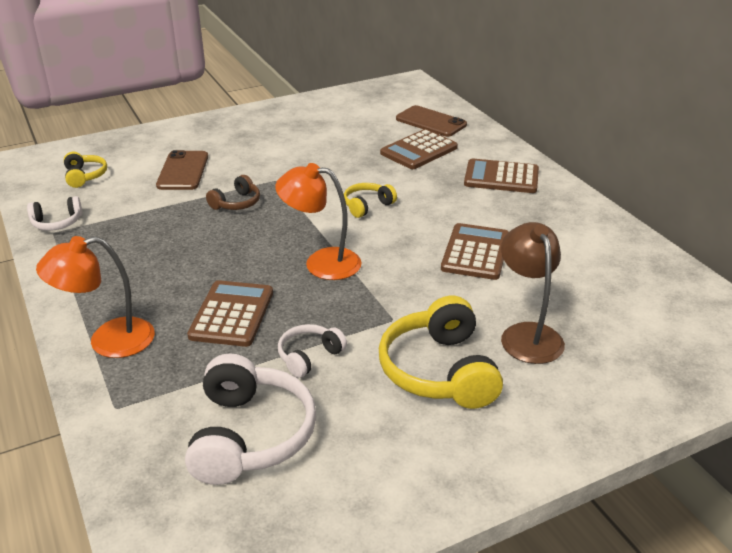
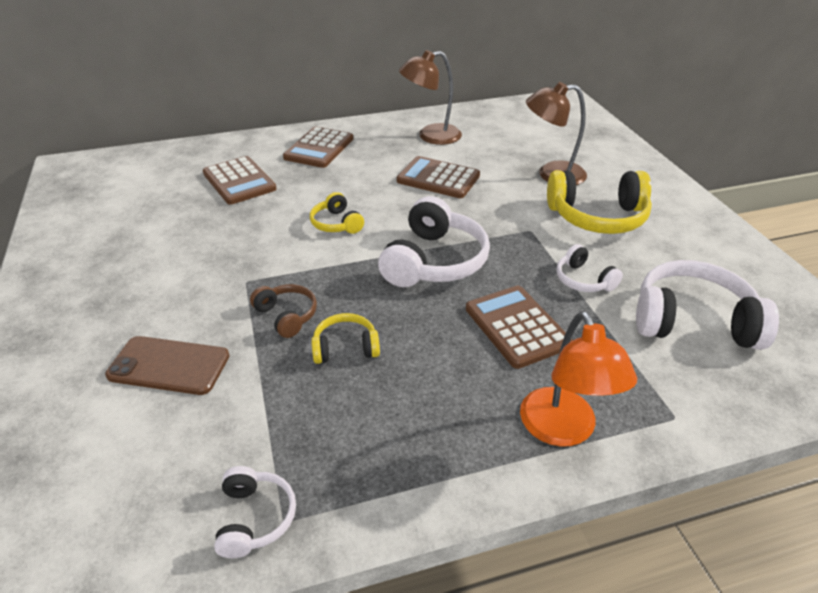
camera: 80 degrees left, 5 degrees up
yellow headphones [64,152,107,188] -> yellow headphones moved to [311,313,380,364]
brown calculator [187,280,273,347] -> brown calculator turned 45 degrees clockwise [466,285,573,369]
orange lamp [275,163,362,280] -> white headphones [378,196,490,287]
brown phone [396,105,467,137] -> none
none -> brown lamp [399,50,462,145]

